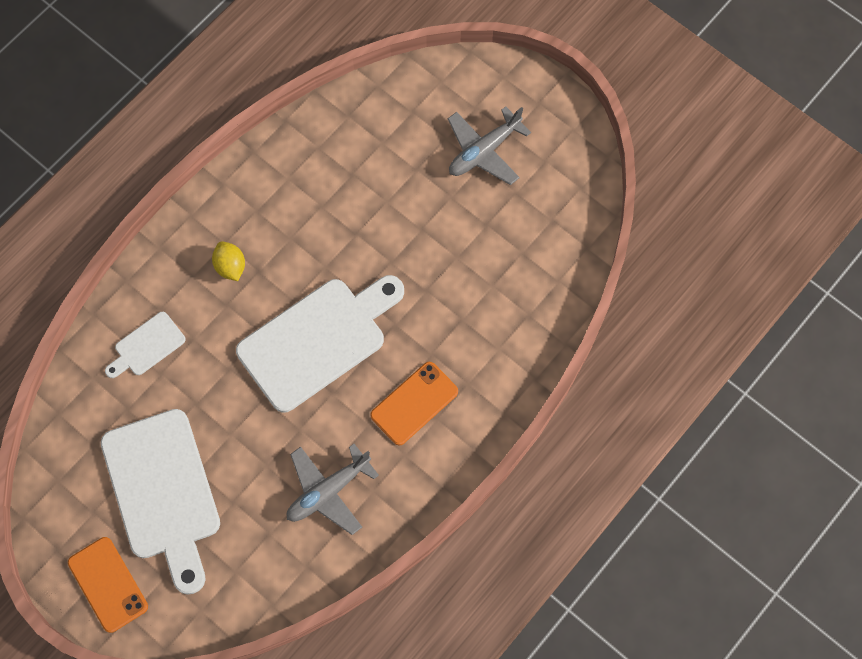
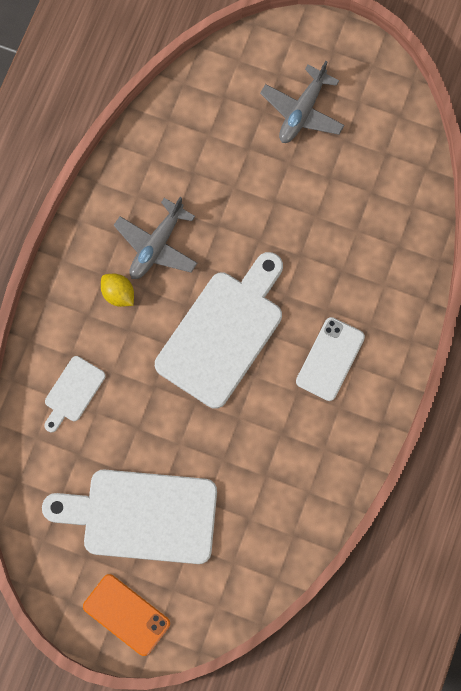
camera: 20 degrees left, 5 degrees up
white cutting board [101,409,220,595] -> white cutting board turned 135 degrees clockwise [42,469,217,564]
grey plane [287,444,379,535] -> grey plane moved to [114,197,197,279]
orange phone [370,362,458,445] -> white phone [296,317,365,401]

